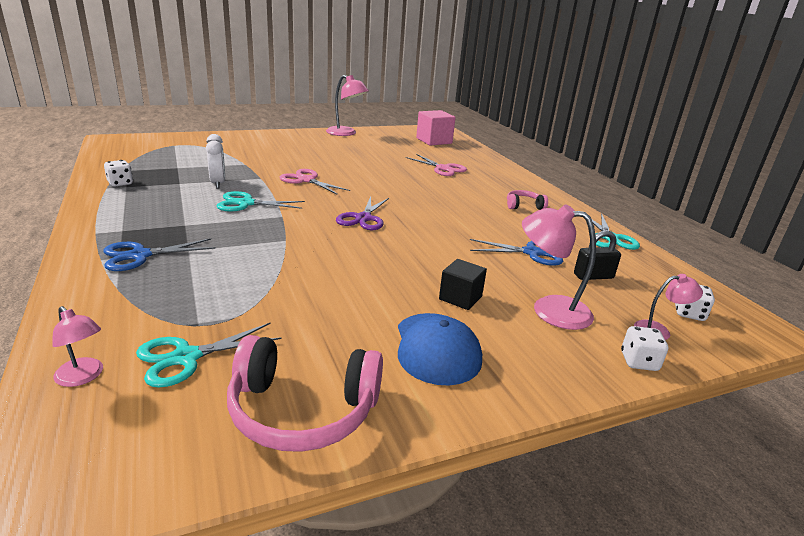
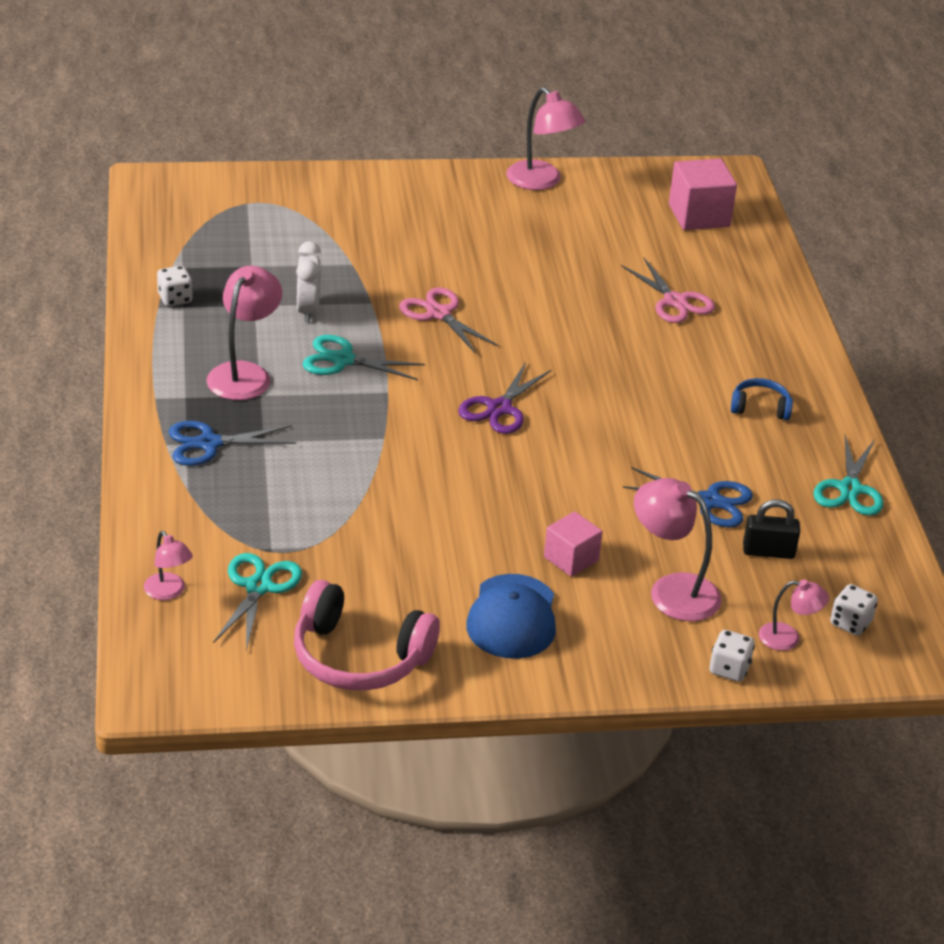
camera: 15 degrees right, 10 degrees up
turquoise scissors [136,323,282,388] -> turquoise scissors turned 120 degrees clockwise [213,553,302,651]
black cube [439,259,487,310] -> pink cube [544,511,603,577]
pink headphones [507,190,548,210] -> blue headphones [731,378,793,420]
none -> pink lamp [206,266,282,400]

